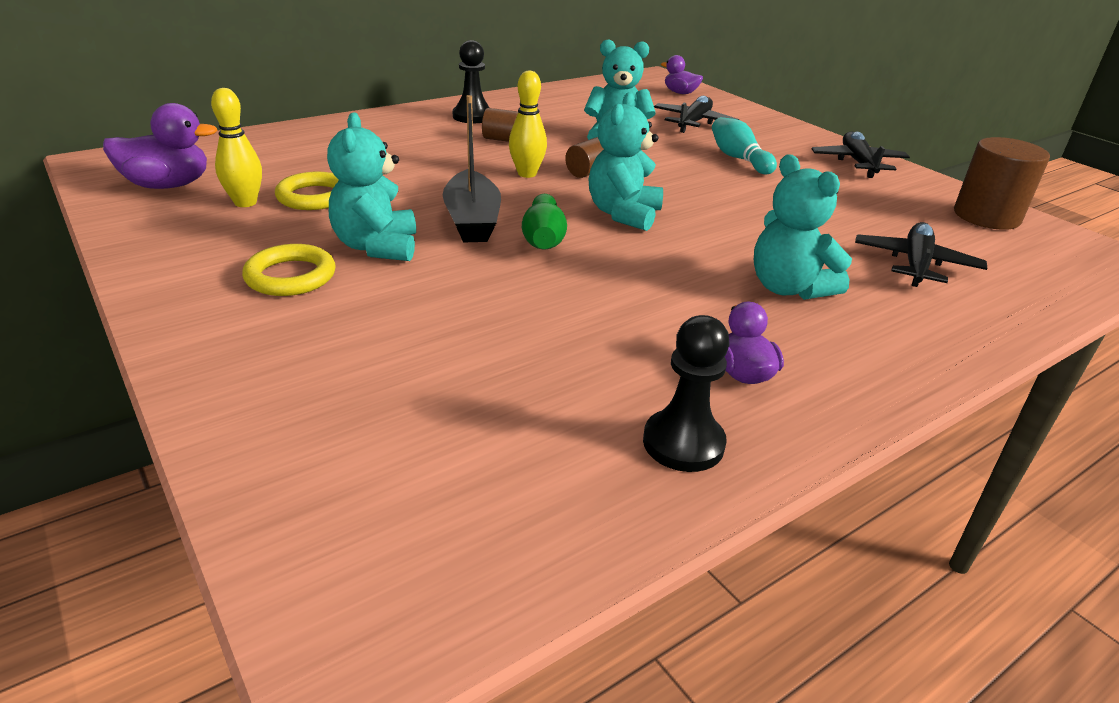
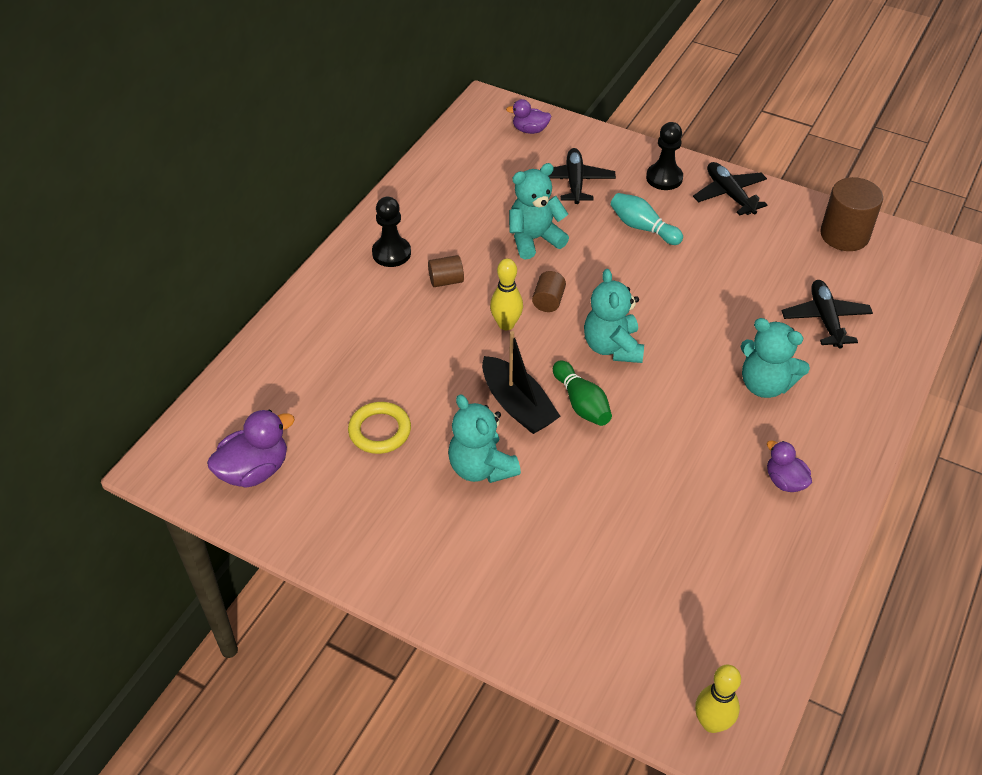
camera: 25 degrees left, 15 degrees up
yellow bowling pin [211,88,262,207] -> yellow bowling pin moved to [695,665,741,733]
yellow ring [242,244,335,296] -> none
black pawn [643,315,730,472] -> black pawn moved to [646,122,683,190]

